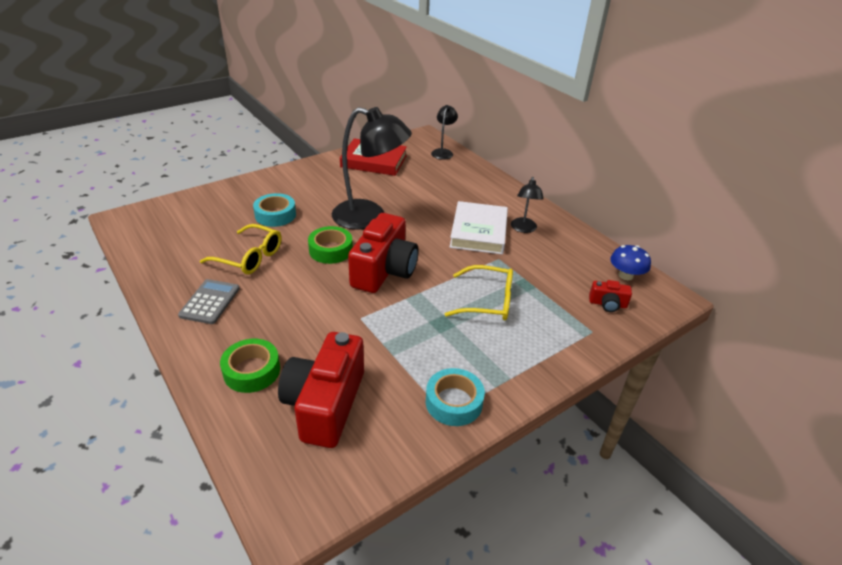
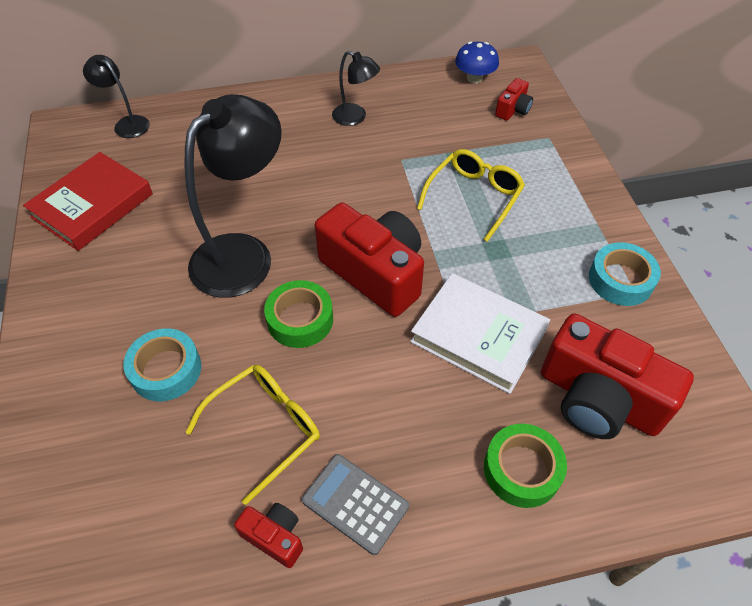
camera: 65 degrees left, 15 degrees up
white book [450,201,508,255] -> white book moved to [410,273,550,394]
none -> red camera [234,503,303,568]

